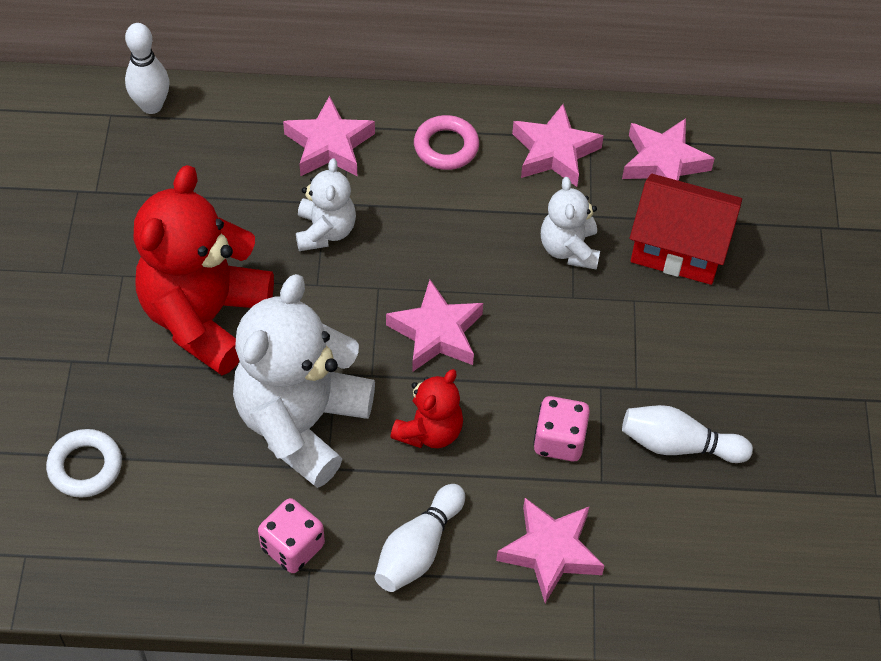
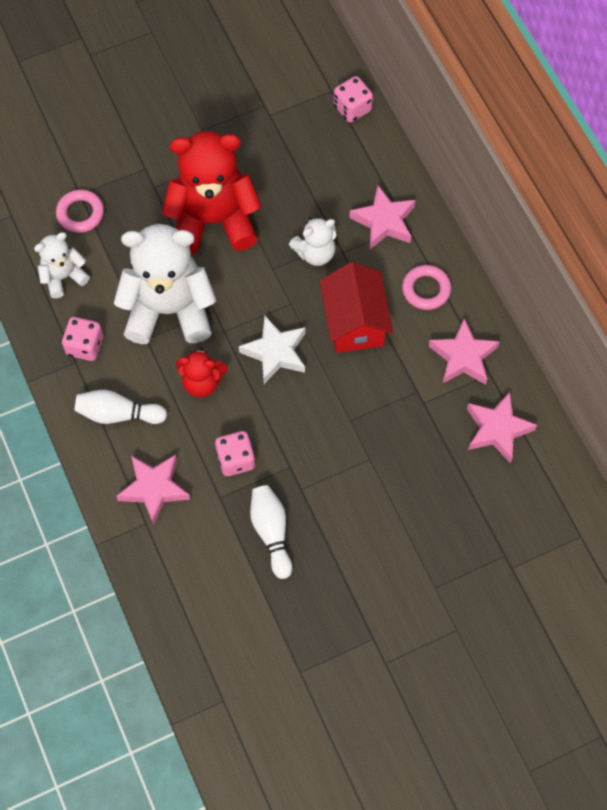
camera: 65 degrees right, 10 degrees up
white ring [46,429,122,498] -> pink ring [56,189,104,233]
white bowling pin [125,23,170,114] -> pink dice [334,76,373,123]
pink star [386,280,483,372] -> white star [239,316,305,384]
white teddy bear [541,177,600,270] -> white teddy bear moved to [34,232,90,299]
red house [630,174,742,285] -> red house moved to [320,262,393,353]

